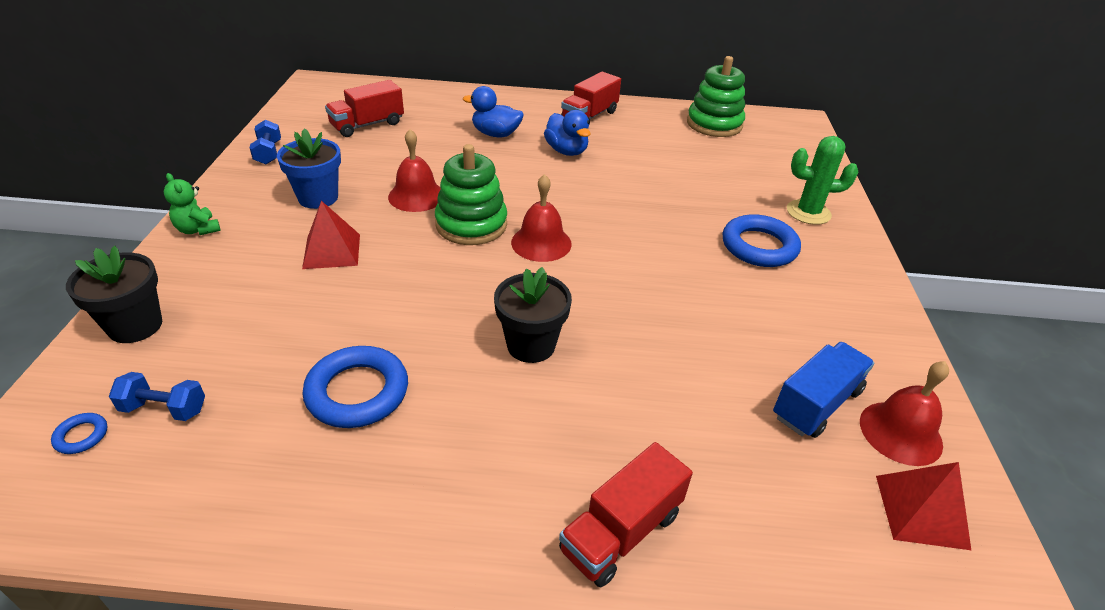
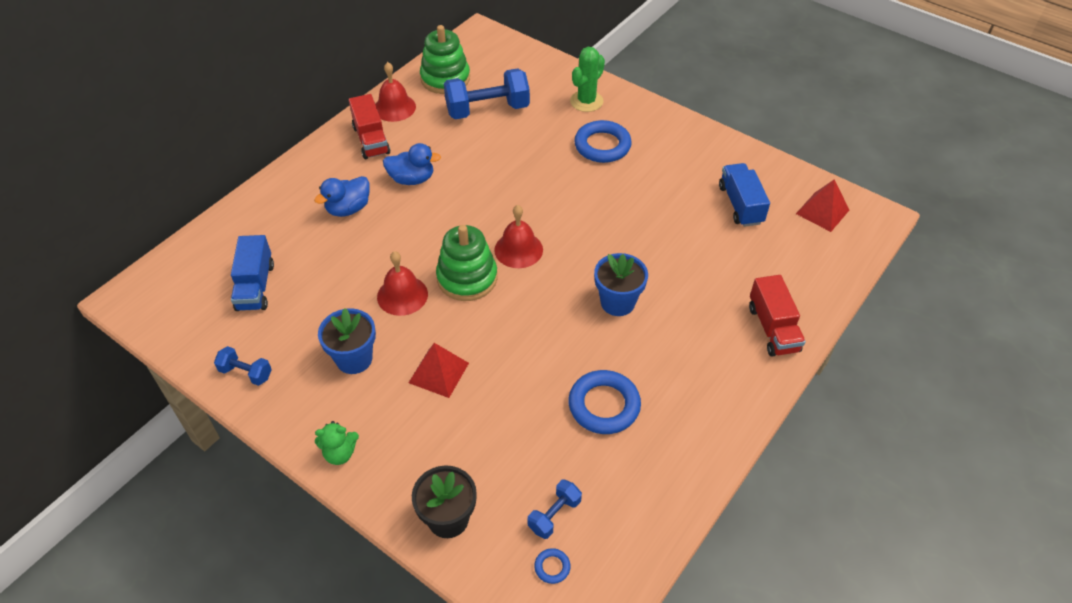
camera: 55 degrees left, 10 degrees up
red truck [325,80,404,137] -> blue truck [231,235,274,311]
black flower pot [494,267,572,363] -> blue flower pot [594,253,648,316]
red bell [860,361,949,466] -> red bell moved to [375,62,416,122]
none -> blue dumbbell [444,68,530,119]

